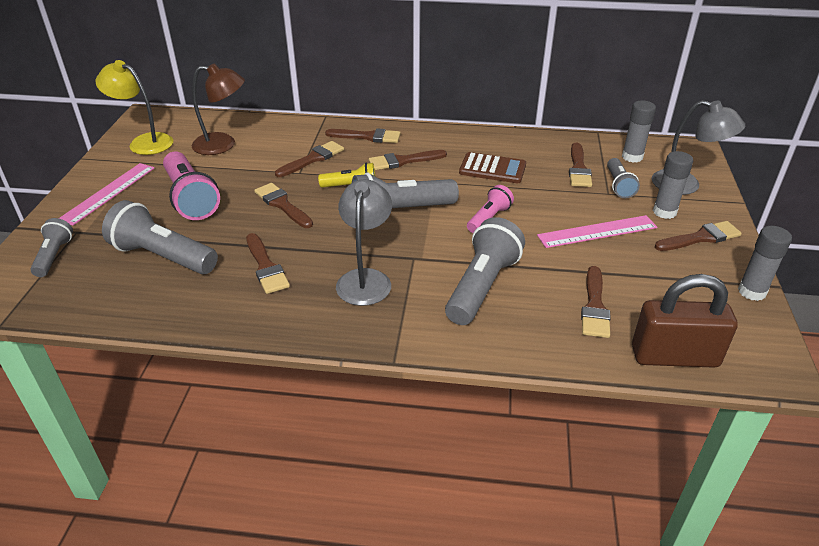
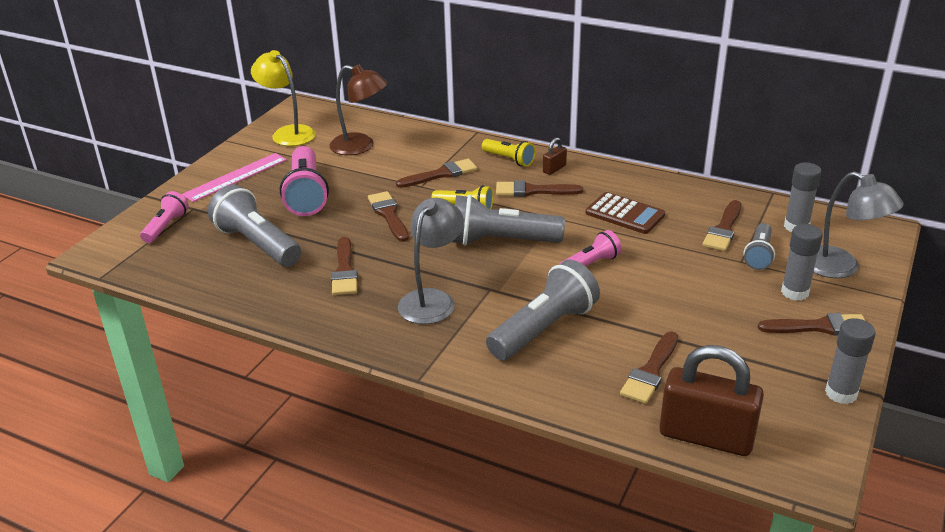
camera: 20 degrees right, 5 degrees down
grey flashlight [30,218,73,277] -> pink flashlight [140,191,189,243]
brown brush [325,129,401,143] -> yellow flashlight [482,139,535,167]
pink ruler [537,215,657,248] -> none
none -> brown padlock [543,138,567,175]

